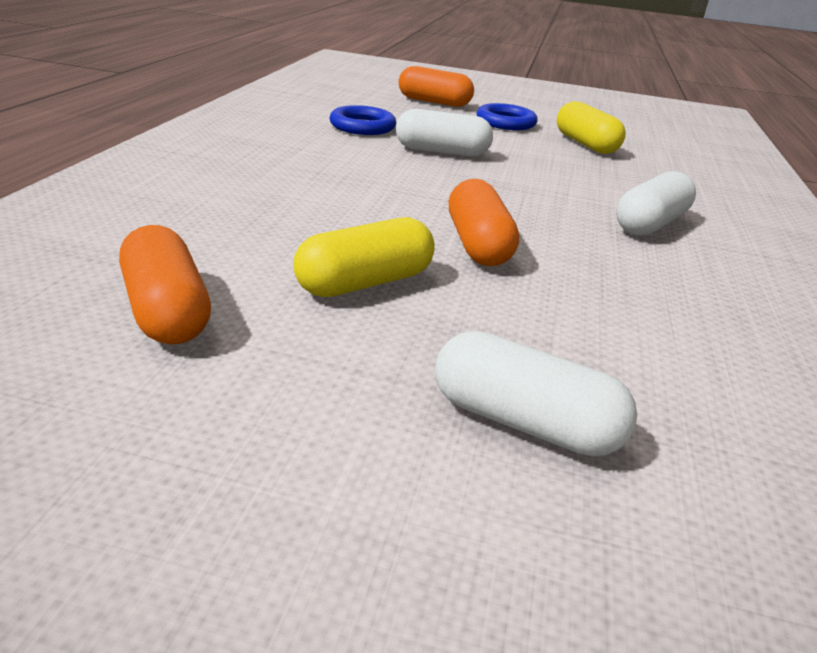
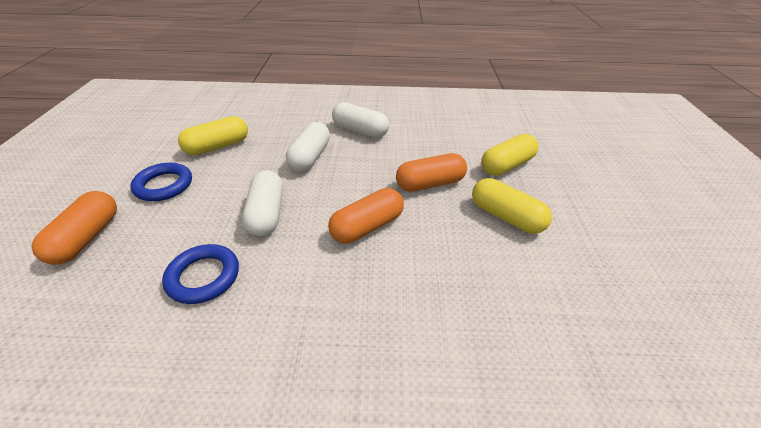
camera: 100 degrees left, 10 degrees up
orange capsule [119,225,211,344] -> orange capsule moved to [328,188,404,243]
white capsule [435,331,637,456] -> white capsule moved to [286,122,330,172]
none -> yellow capsule [481,134,539,176]

